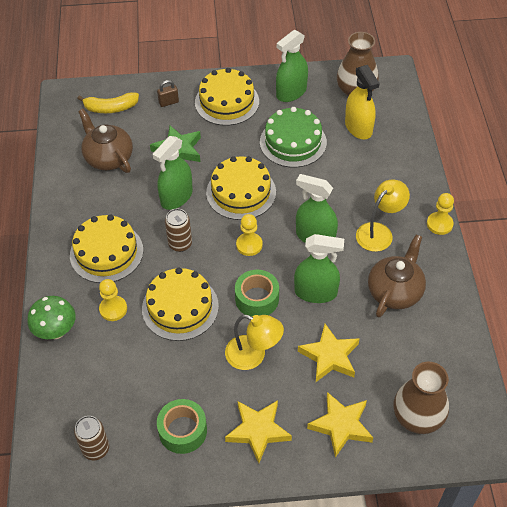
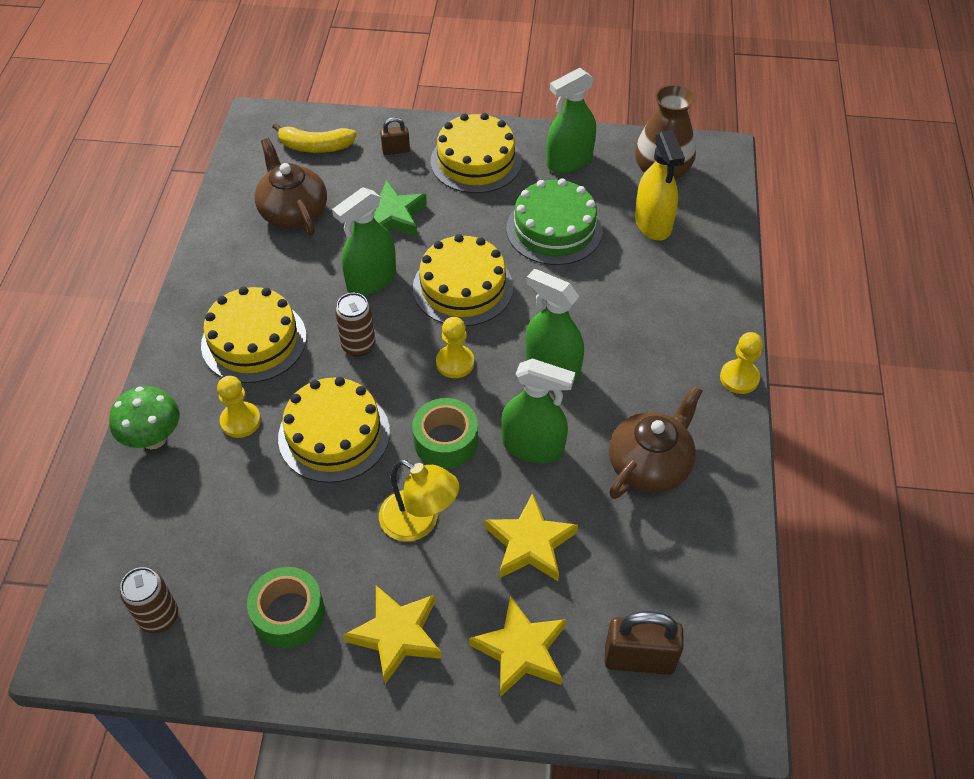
camera: 10 degrees right, 0 degrees up
yellow lamp [356,180,410,252] -> none
brown vase [393,362,449,434] -> brown padlock [605,612,684,675]

